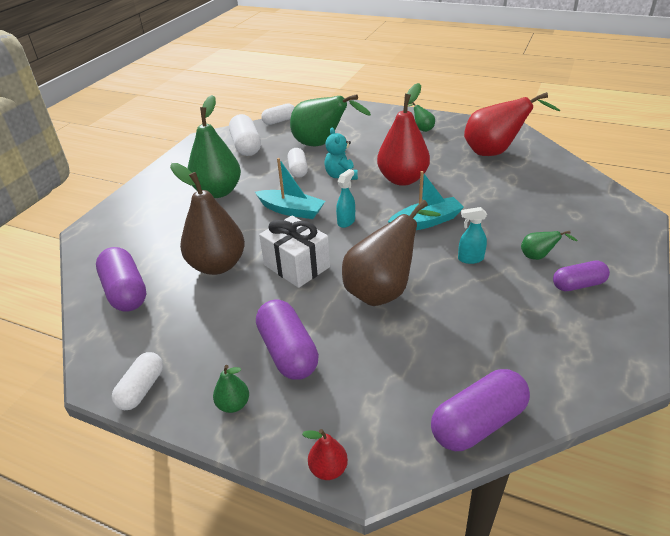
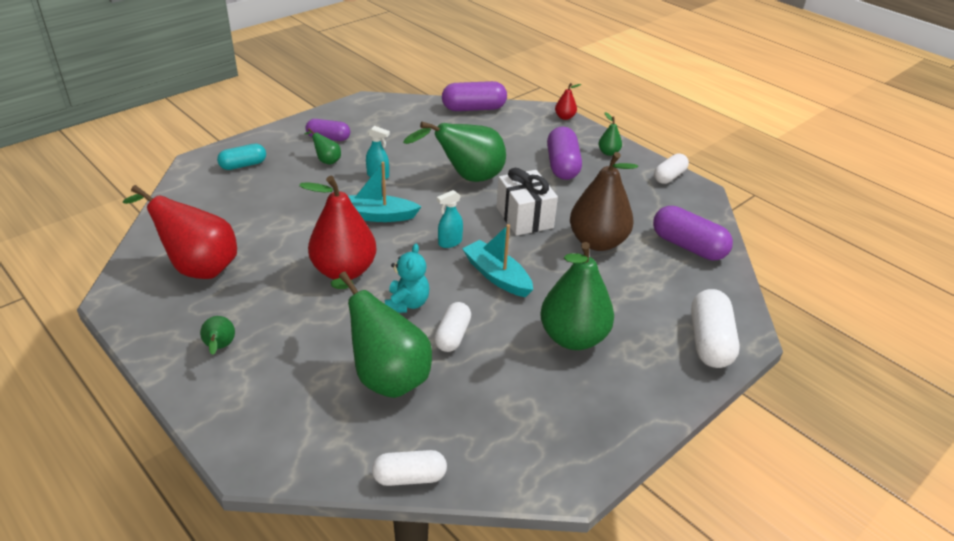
camera: 160 degrees left, 0 degrees up
purple capsule [96,247,146,312] -> purple capsule turned 45 degrees counterclockwise [653,206,733,260]
white capsule [229,114,261,156] -> white capsule moved to [691,289,740,368]
brown pear [342,200,441,306] -> green pear [403,122,506,182]
none -> turquoise capsule [217,144,266,170]

